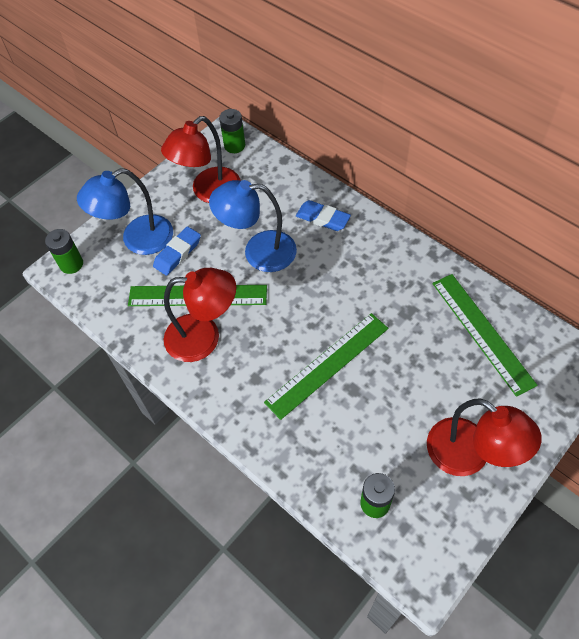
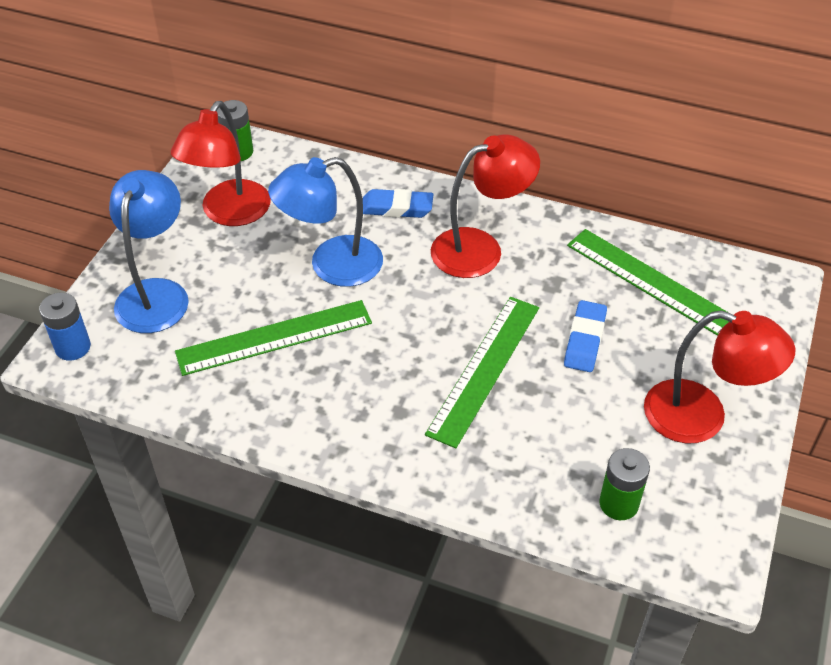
camera: 25 degrees left, 10 degrees down
green battery [45,229,83,274] -> blue battery [39,293,91,361]
blue lamp [77,168,173,255] -> blue lamp turned 150 degrees clockwise [109,170,189,333]
blue eraser [153,226,201,275] -> blue eraser moved to [564,300,607,372]
red lamp [164,268,236,362] -> red lamp moved to [431,134,540,278]

